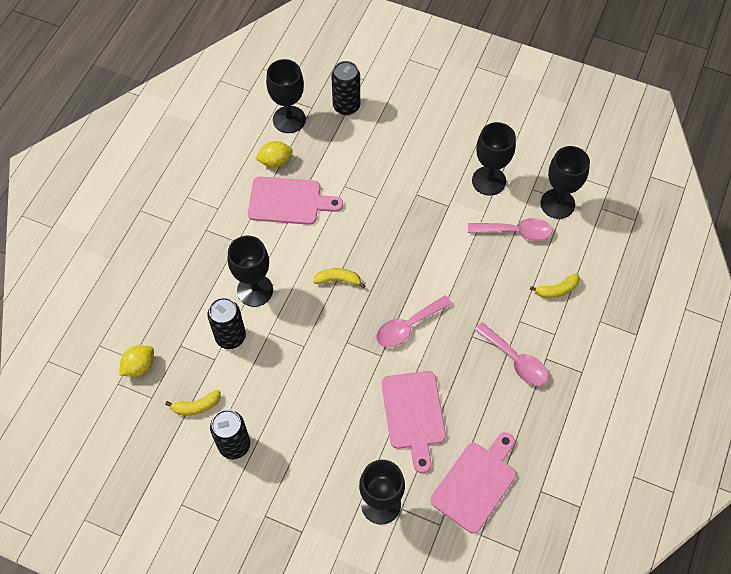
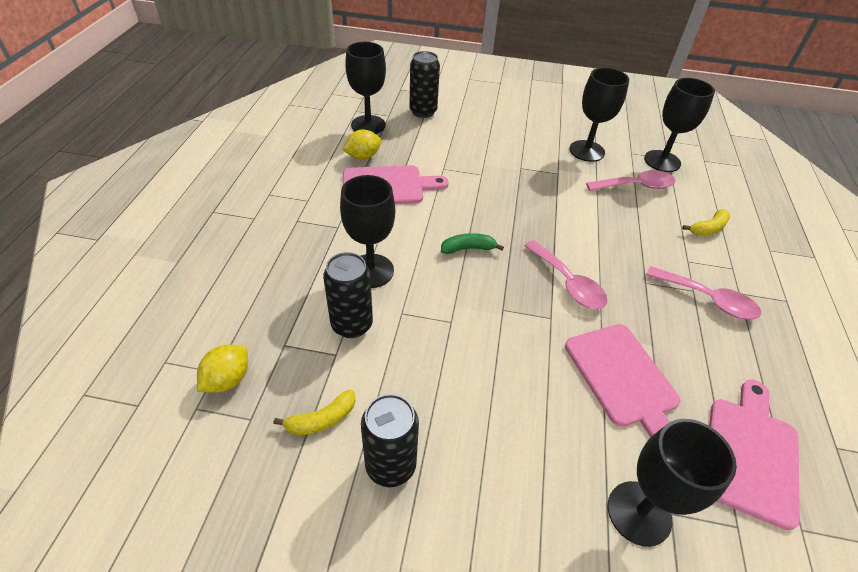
camera: 15 degrees left, 15 degrees down
yellow banana [313,268,366,288] -> green banana [441,233,504,254]
pink spoon [376,295,452,347] -> pink spoon turned 75 degrees counterclockwise [524,240,608,309]

